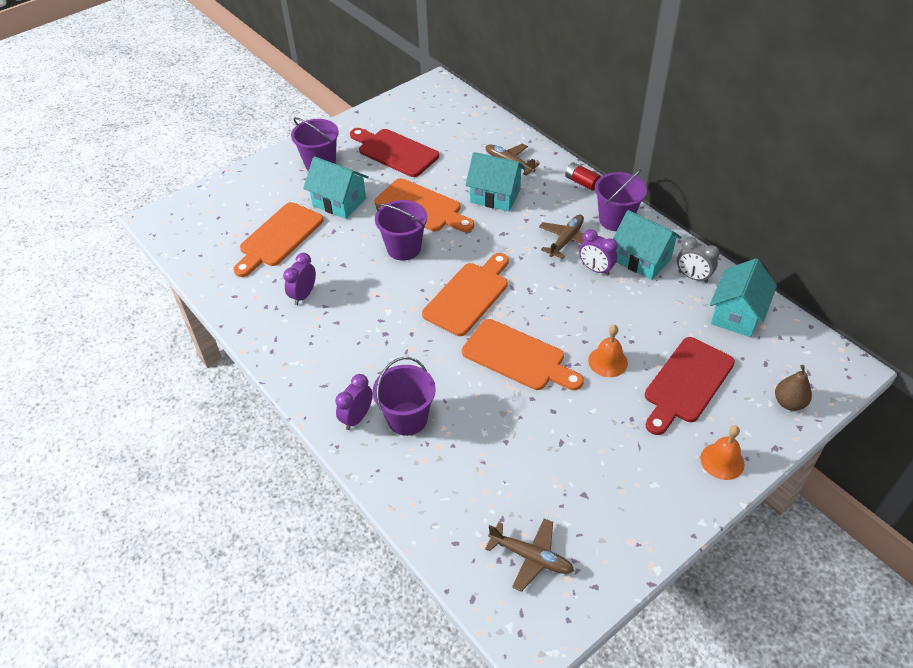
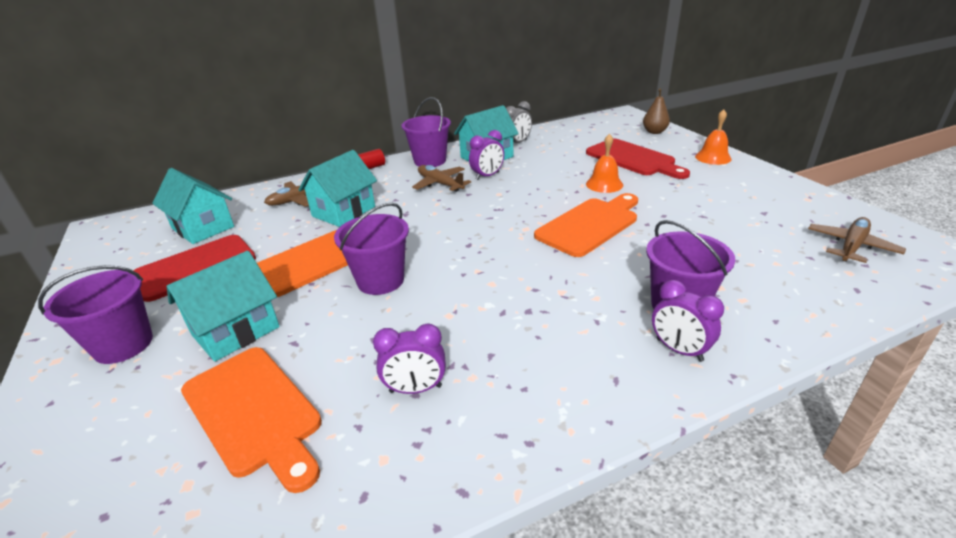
camera: 75 degrees left, 15 degrees down
purple clock [283,253,316,305] -> purple clock turned 45 degrees counterclockwise [373,323,446,394]
orange cutting board [422,253,509,336] -> none
turquoise house [710,259,777,337] -> turquoise house moved to [152,168,234,244]

